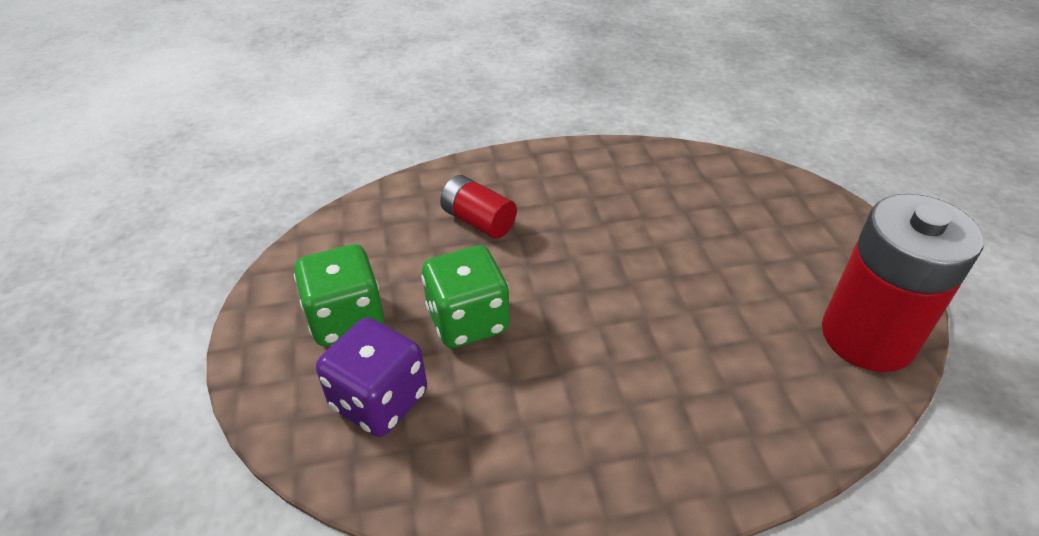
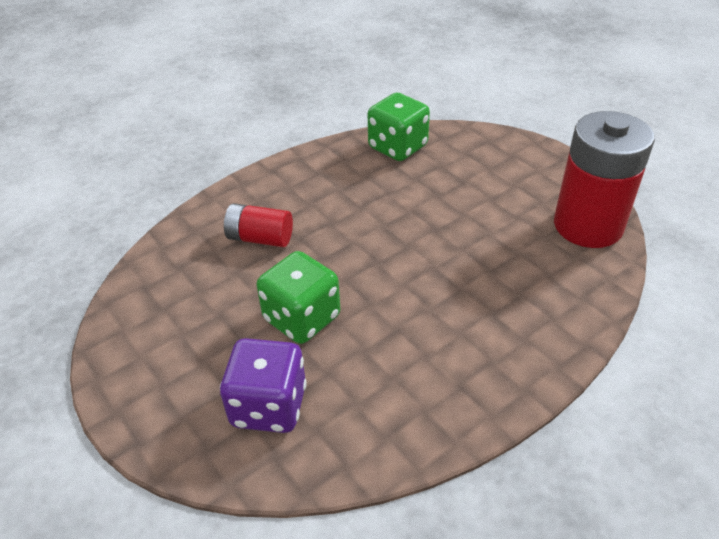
camera: 25 degrees left, 0 degrees up
green dice [294,244,384,346] -> green dice moved to [368,93,430,161]

